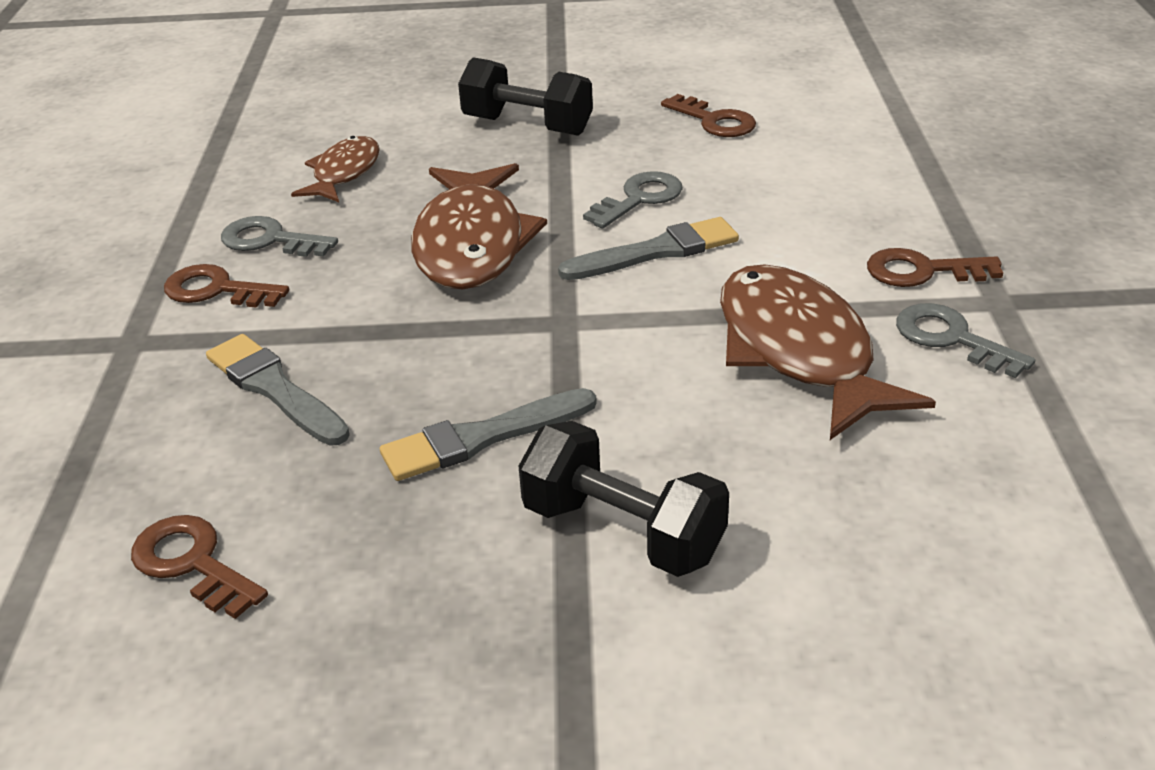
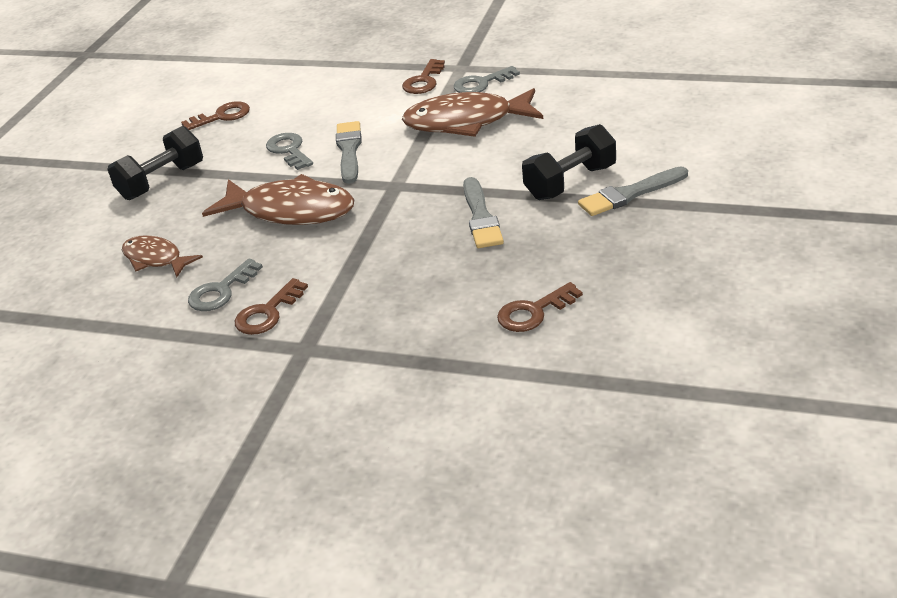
camera: 70 degrees left, 0 degrees up
grey brush [206,334,350,446] -> grey brush moved to [578,166,688,216]

